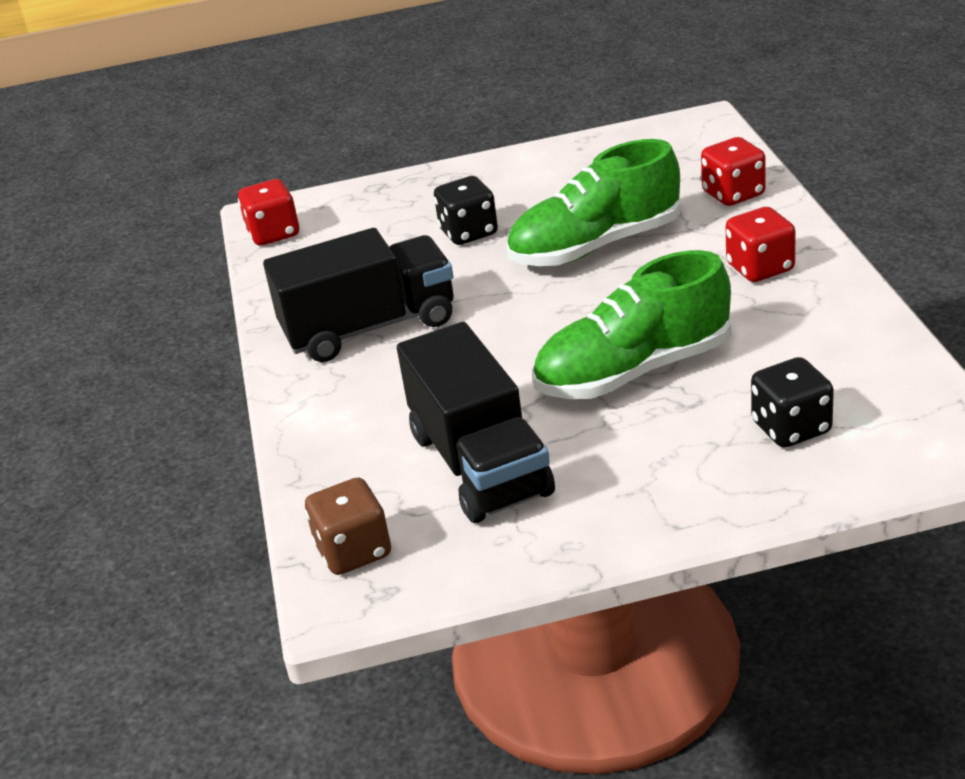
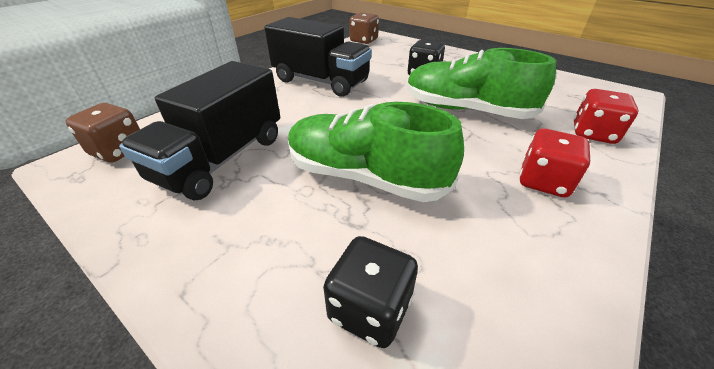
camera: 45 degrees right, 5 degrees up
red dice [238,179,299,246] -> brown dice [349,12,379,44]

